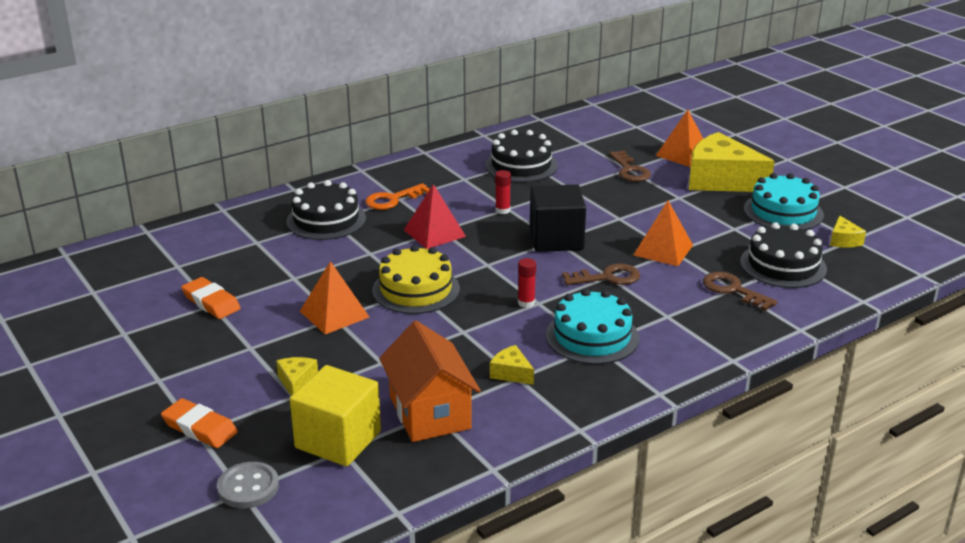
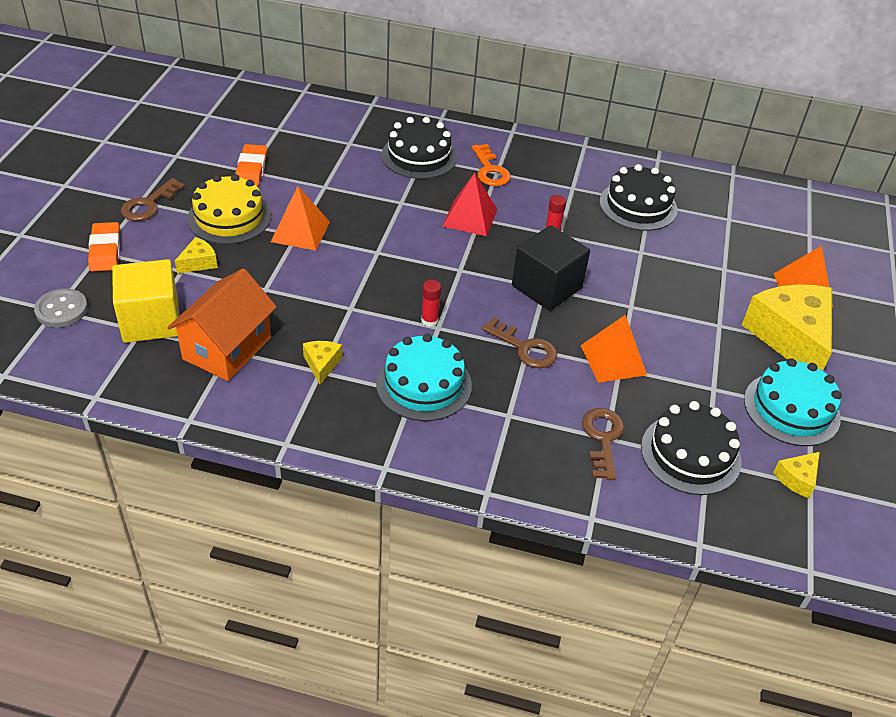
camera: 45 degrees right, 15 degrees up
orange key [365,183,430,210] -> orange key turned 120 degrees counterclockwise [472,144,511,186]
yellow cake [372,245,460,314] -> yellow cake moved to [187,174,271,244]
brown key [609,151,651,182] -> brown key moved to [121,178,186,221]

